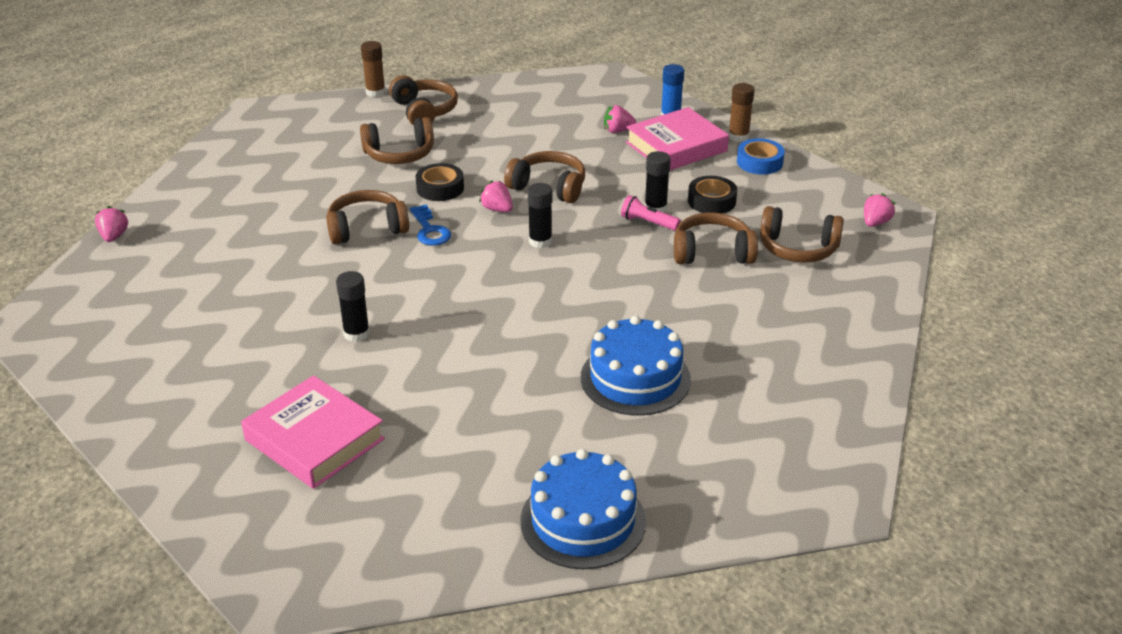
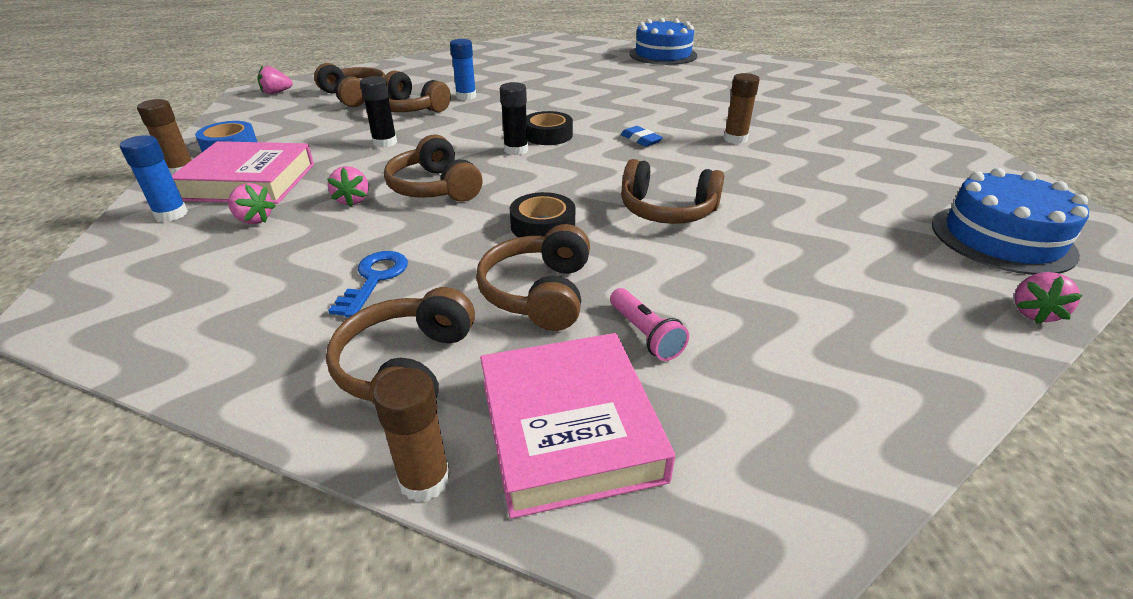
camera: 145 degrees left, 0 degrees up
pink book [241,375,385,489] -> pink book moved to [480,333,675,519]
black glue stick [336,271,370,342] -> brown glue stick [724,73,760,144]
brown headphones [360,117,434,164] -> brown headphones turned 105 degrees counterclockwise [476,224,590,331]
blue key [410,205,451,246] -> blue key moved to [328,251,408,318]
pink strawberry [479,180,513,212] -> pink strawberry moved to [327,166,369,207]
blue cake [581,316,691,416] -> blue cake moved to [932,168,1089,275]
pink flashlight [621,195,680,231] -> pink flashlight moved to [610,288,689,361]
black tape [688,176,737,214] -> black tape moved to [526,111,573,145]
none -> blue glue stick [450,39,476,100]
none -> blue eraser [621,126,663,147]

